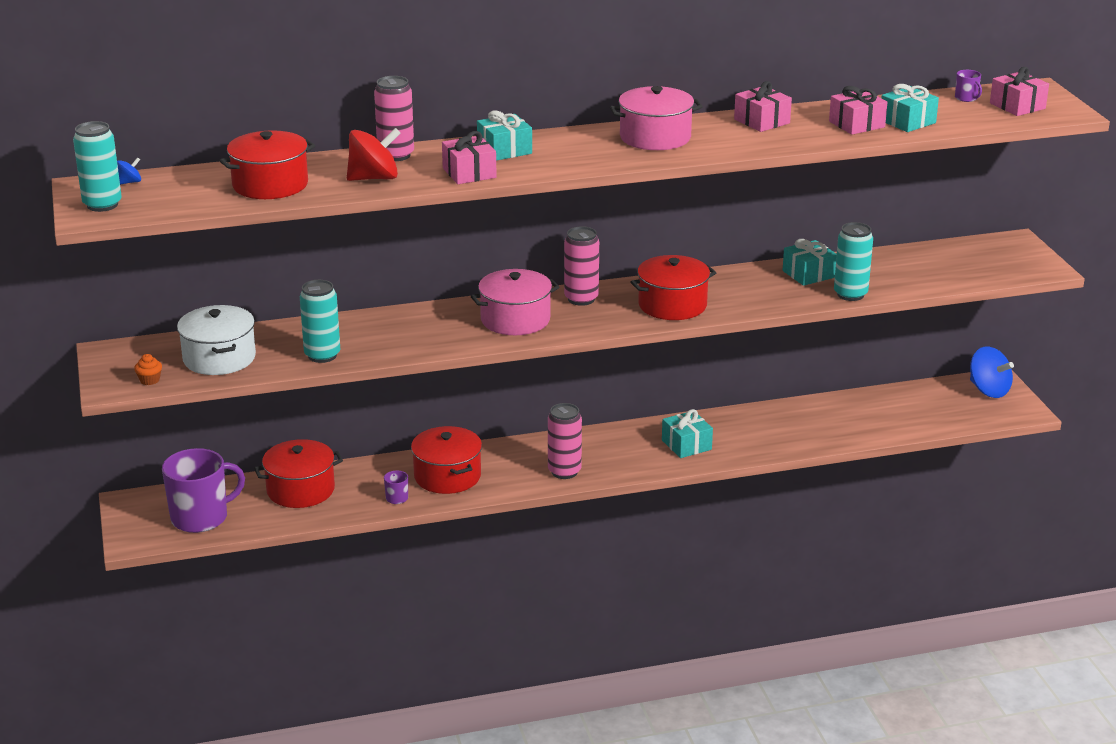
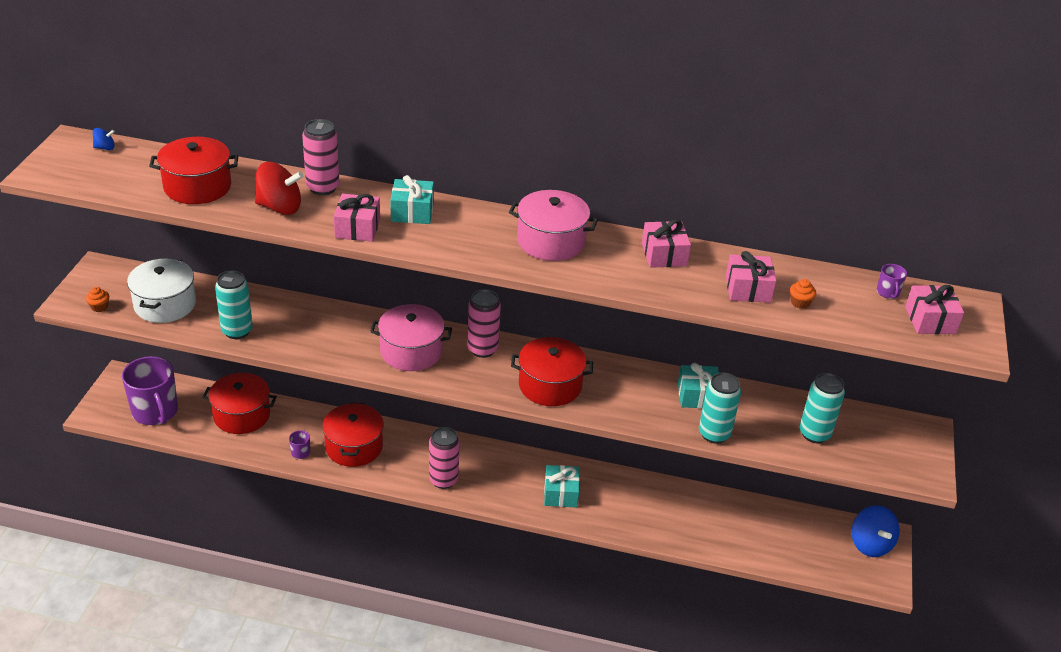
camera: 25 degrees right, 10 degrees up
turquoise can [73,121,122,212] -> turquoise can moved to [800,373,845,443]
purple mug [162,448,245,533] -> purple mug turned 60 degrees clockwise [122,356,178,425]
turquoise gift [881,84,939,132] -> orange cupcake [790,279,816,309]

